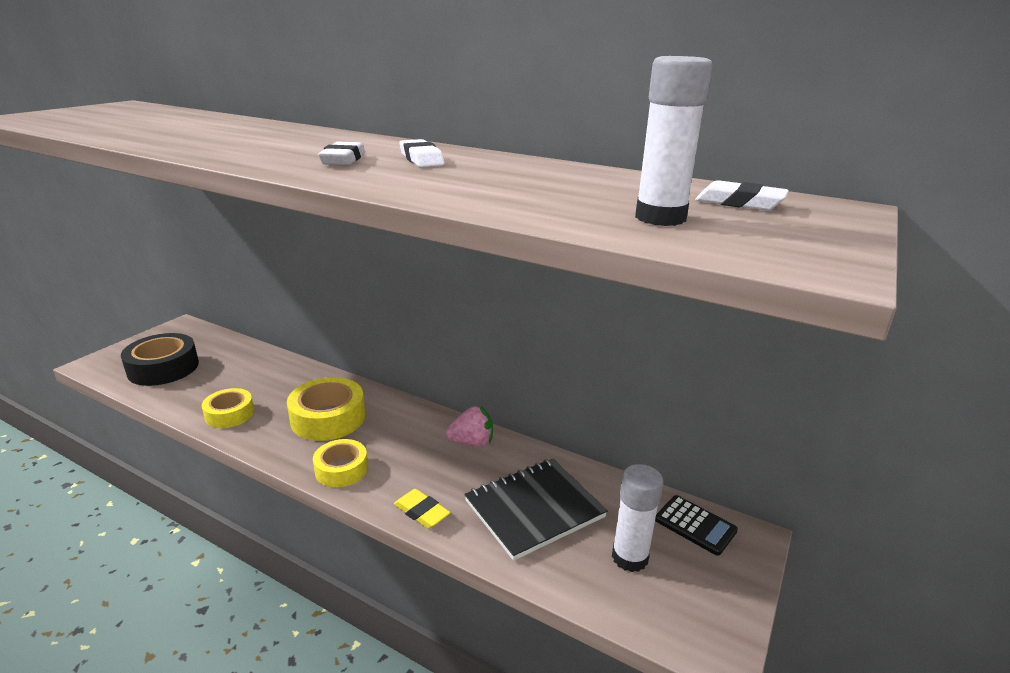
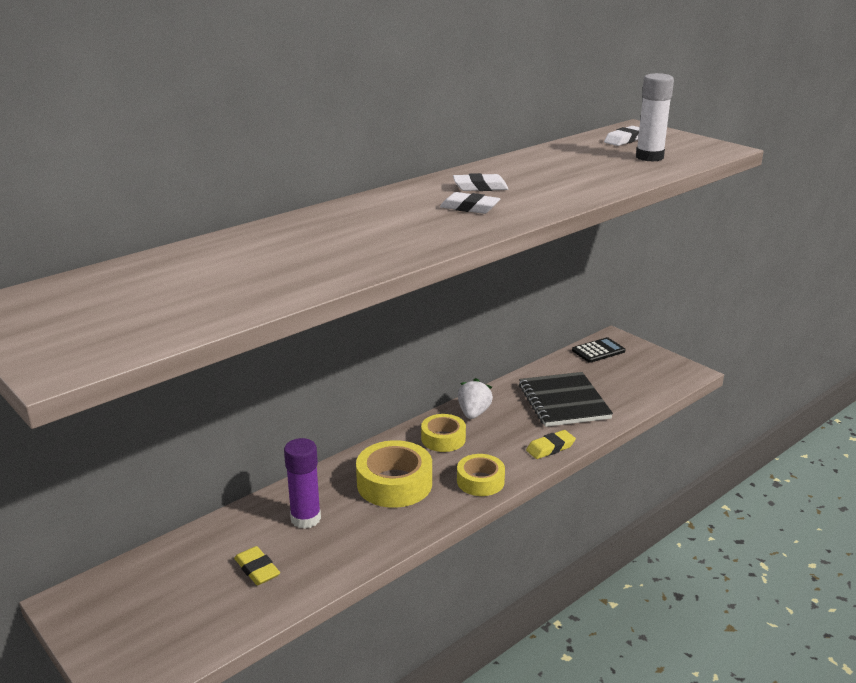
camera: 70 degrees left, 0 degrees up
black tape [121,333,199,386] -> none
yellow tape [202,388,254,428] -> yellow tape moved to [421,414,466,452]
pink strawberry [446,406,493,447] -> white strawberry [458,378,493,419]
white glue stick [612,464,663,572] -> none
none -> yellow eraser [234,546,280,585]
none -> purple glue stick [284,438,321,529]

